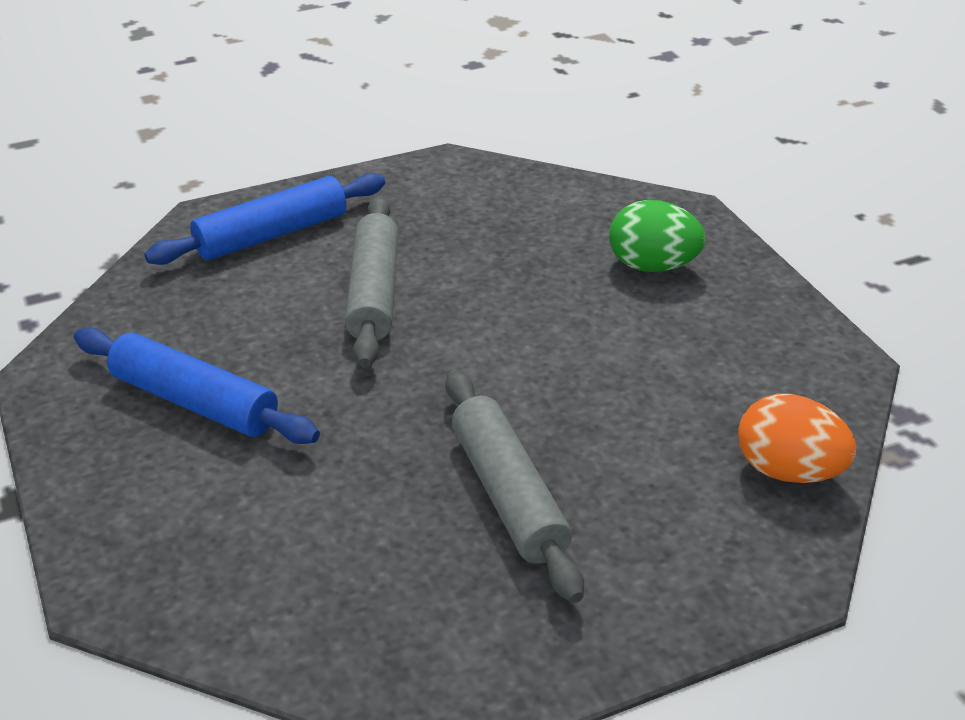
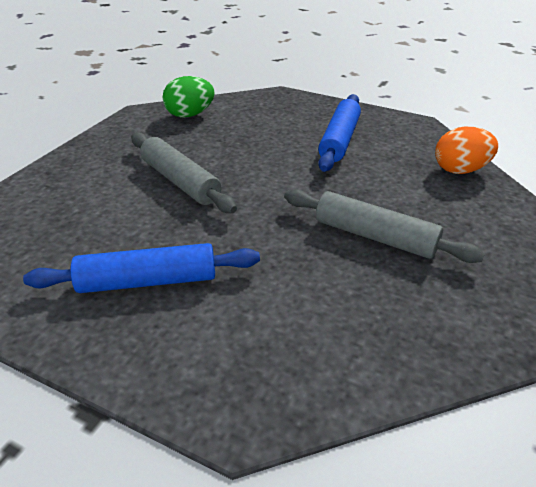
camera: 40 degrees left, 0 degrees up
blue rolling pin [144,173,385,265] -> blue rolling pin moved to [318,94,361,172]
green egg [609,200,706,272] -> green egg moved to [162,76,215,117]

